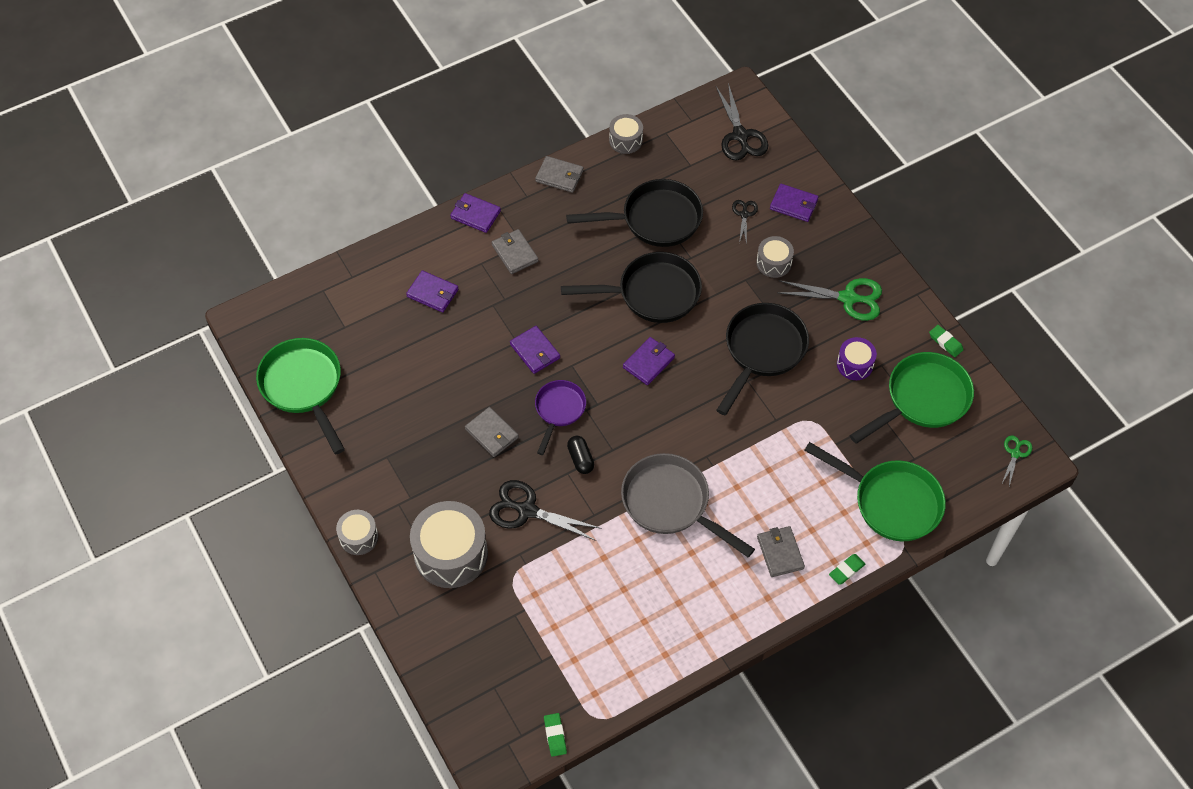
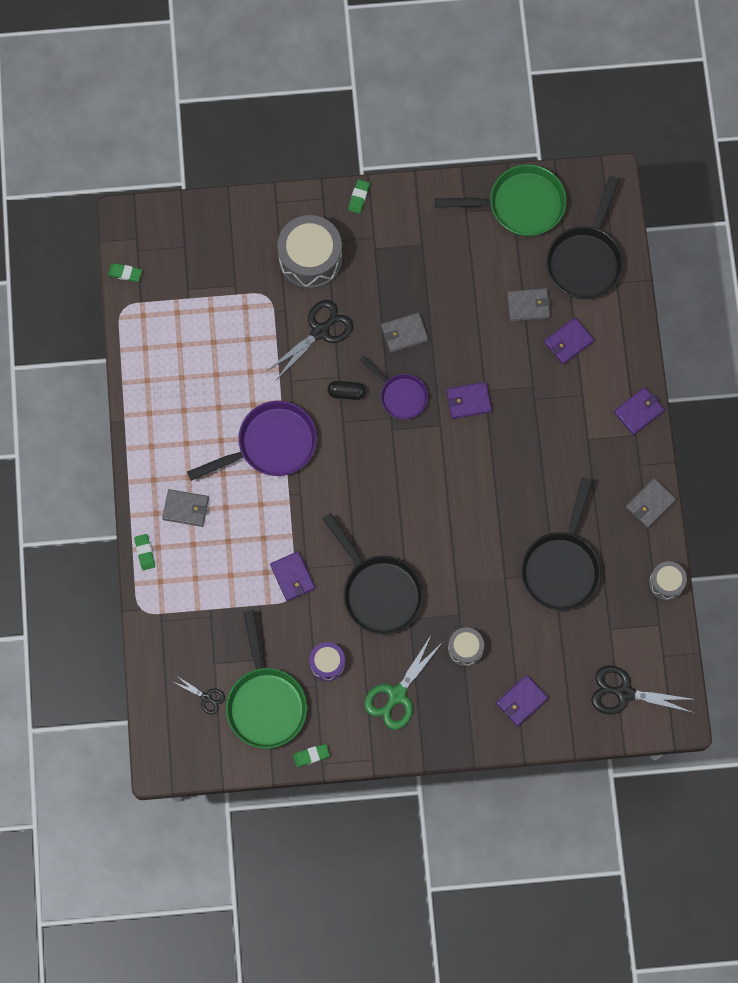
camera: 115 degrees right, 15 degrees up
grey drum [336,510,378,555] -> green eraser [348,179,370,214]
grey wallet [492,229,538,274] -> grey wallet moved to [507,288,550,321]
black pan [561,252,702,323] -> black pan moved to [546,176,623,299]
grey pan [621,453,755,558] -> purple pan [187,401,317,481]
purple wallet [623,337,675,385] -> purple wallet moved to [270,551,315,601]
black scissors [732,200,758,245] -> black scissors moved to [173,676,225,715]
green pan [804,442,946,541] -> none
green scissors [1001,436,1032,486] -> none

